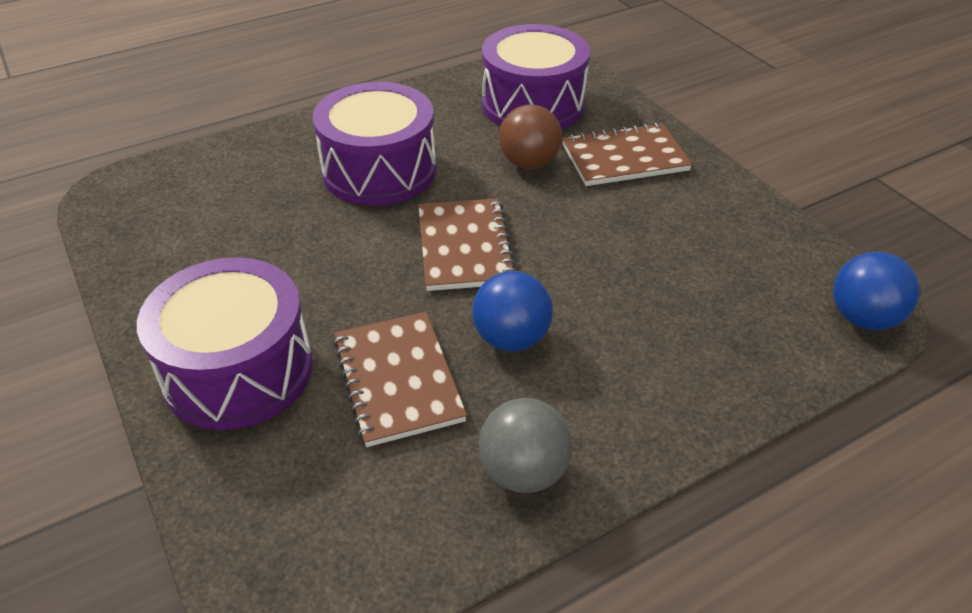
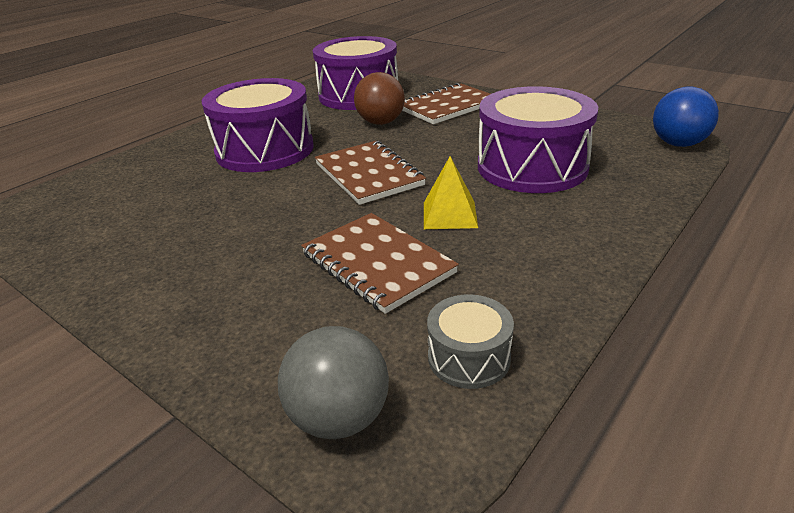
camera: 20 degrees left, 10 degrees down
purple drum [137,257,313,430] -> purple drum moved to [478,86,598,193]
blue ball [472,271,553,351] -> yellow pyramid [424,156,478,229]
grey ball [479,398,572,493] -> grey ball moved to [278,326,389,439]
none -> grey drum [427,294,514,389]

